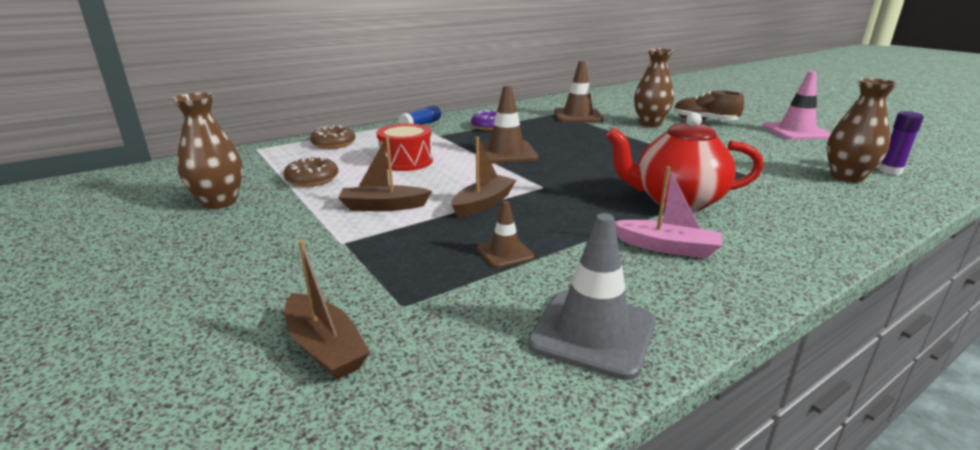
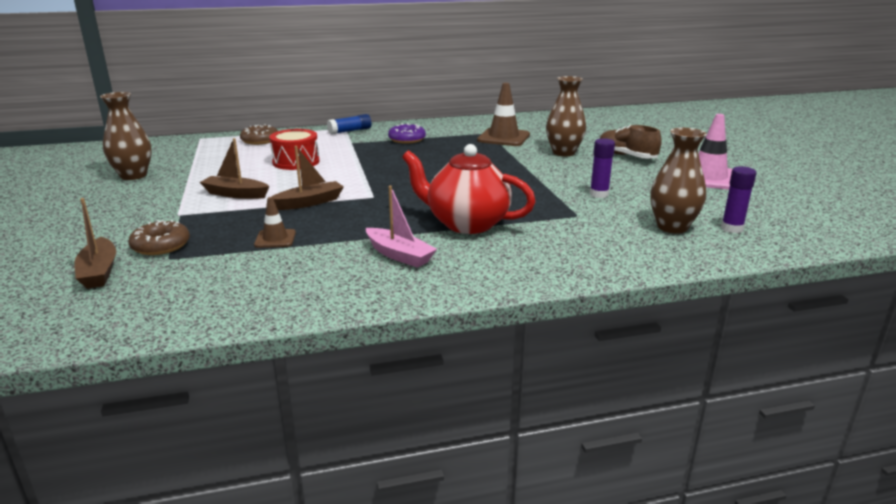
camera: 20 degrees right, 0 degrees up
brown donut [283,156,338,187] -> brown donut moved to [128,220,190,255]
brown traffic cone [481,85,539,164] -> none
grey traffic cone [528,213,655,380] -> none
none -> purple glue stick [590,138,615,198]

